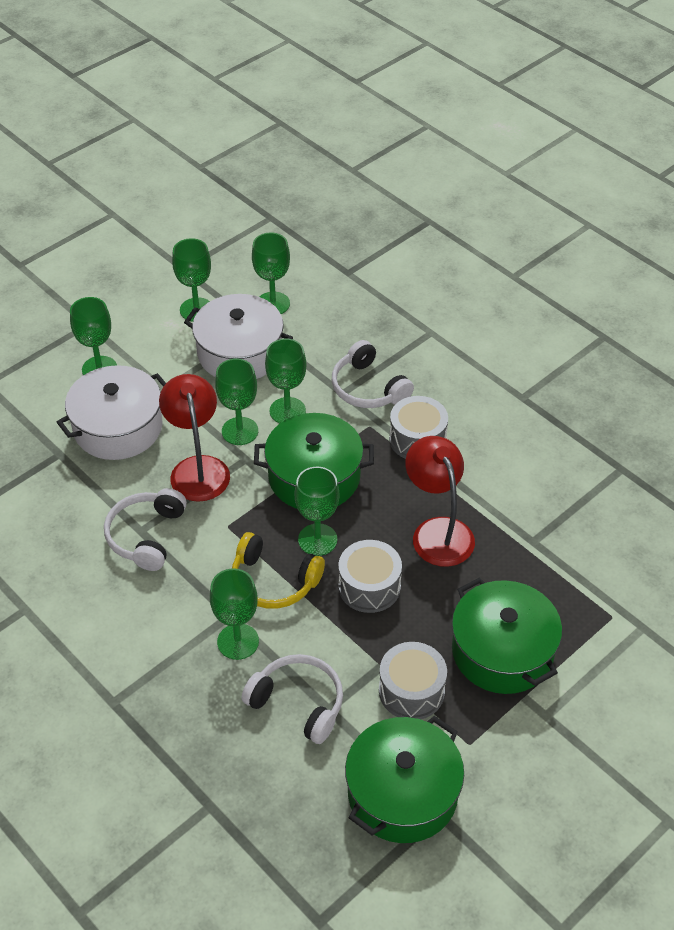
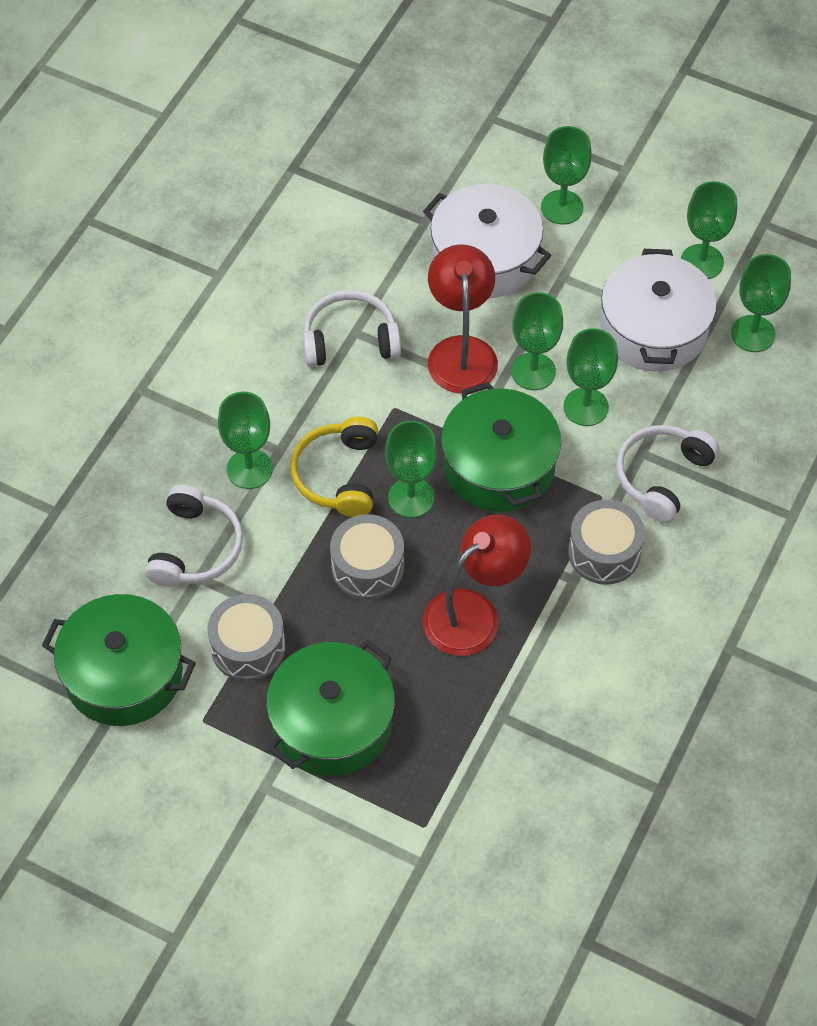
camera: 70 degrees right, 10 degrees up
red lamp [159,374,230,501] -> red lamp turned 60 degrees counterclockwise [428,244,498,394]

